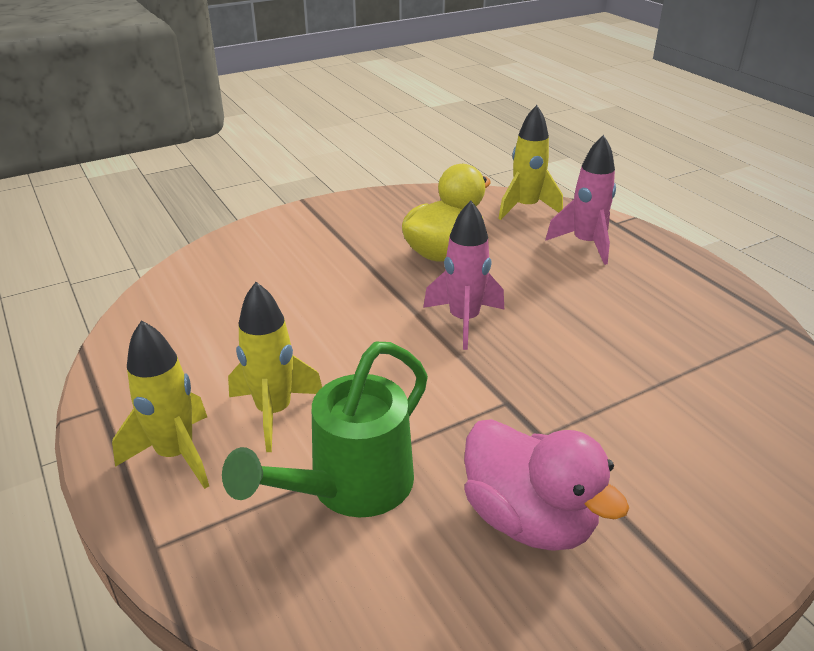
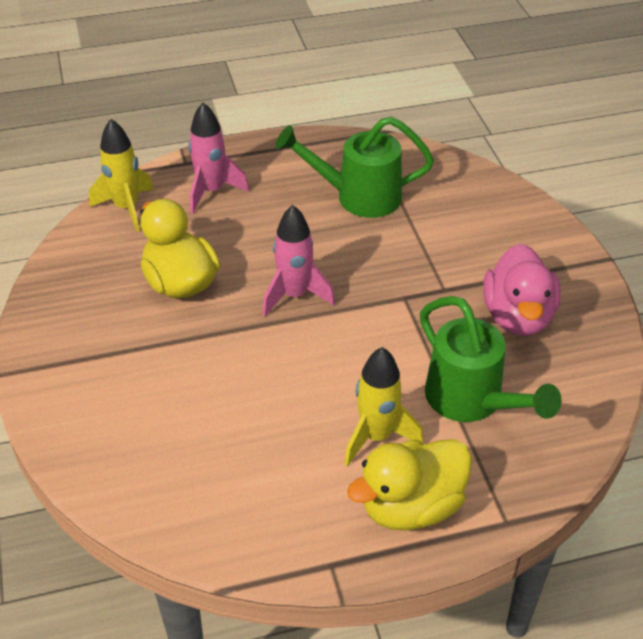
camera: 75 degrees left, 10 degrees up
yellow rocket [112,320,209,489] -> yellow duck [347,439,472,531]
pink duck [464,419,629,551] -> pink duck turned 120 degrees clockwise [483,244,561,336]
none -> green watering can [275,116,434,218]

